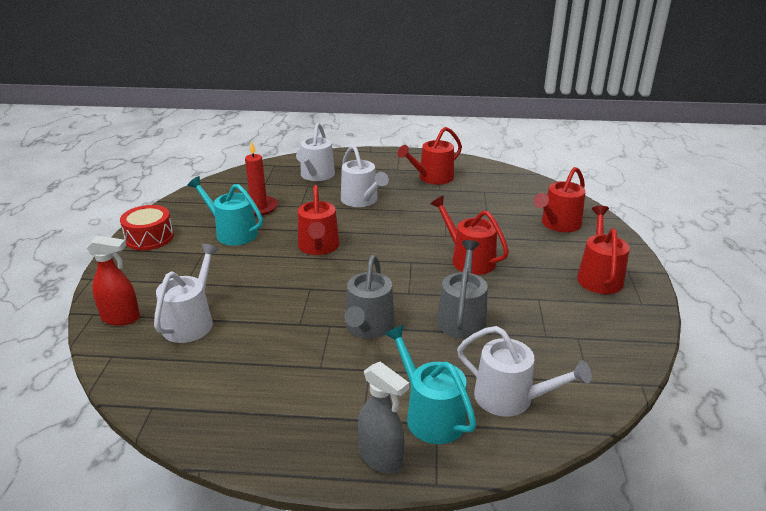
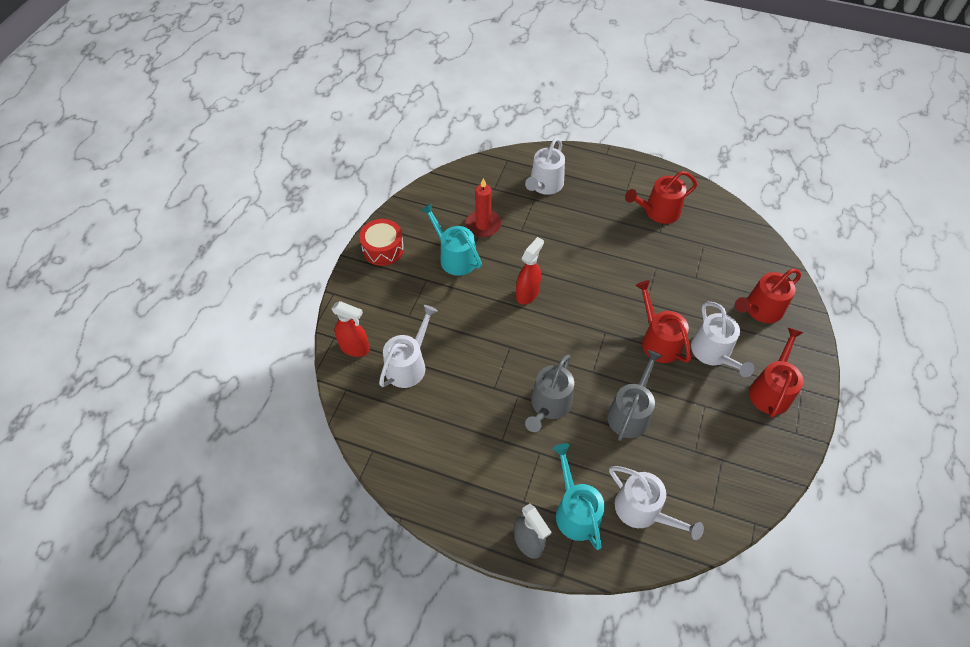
camera: 15 degrees right, 25 degrees up
red watering can [298,185,339,255] -> red spray bottle [516,237,544,305]
white watering can [341,145,389,207] -> white watering can moved to [691,302,754,377]

